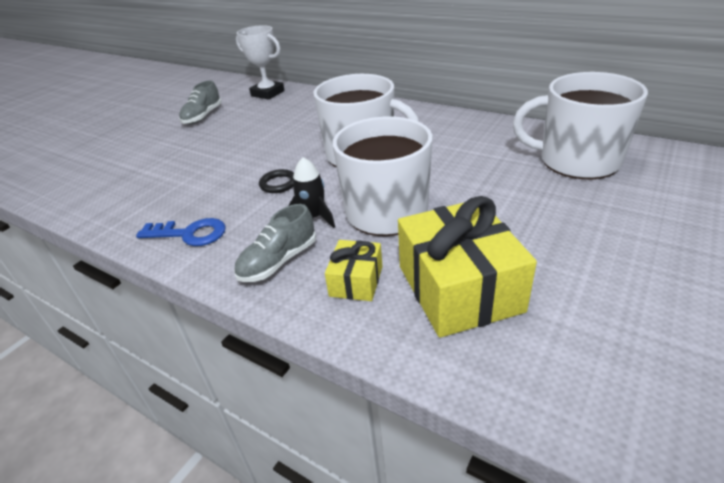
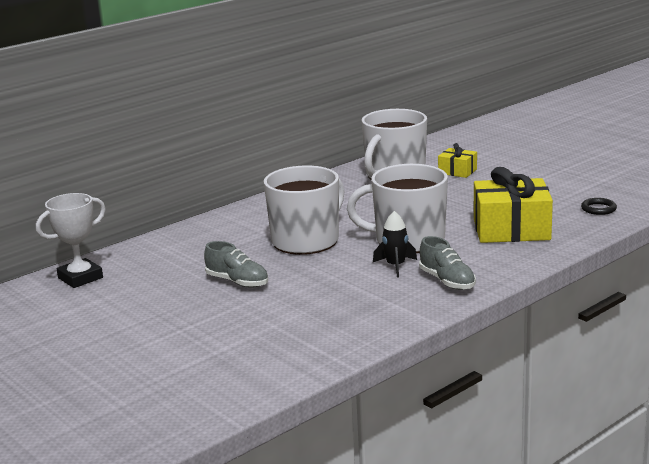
camera: 75 degrees left, 15 degrees down
blue key [136,218,226,246] -> none
grey shoe [179,80,222,124] -> grey shoe moved to [204,241,268,288]
black ring [259,169,294,193] -> black ring moved to [581,198,617,215]
yellow gift [325,240,382,301] -> yellow gift moved to [438,143,477,178]

